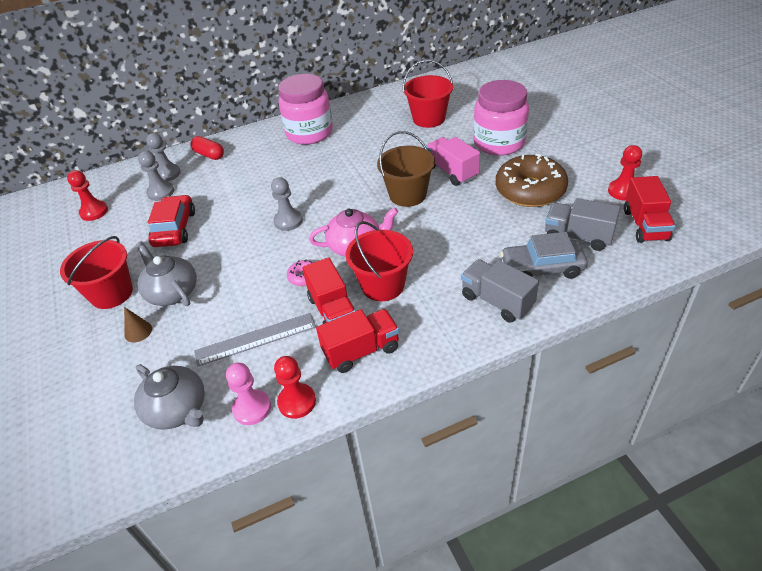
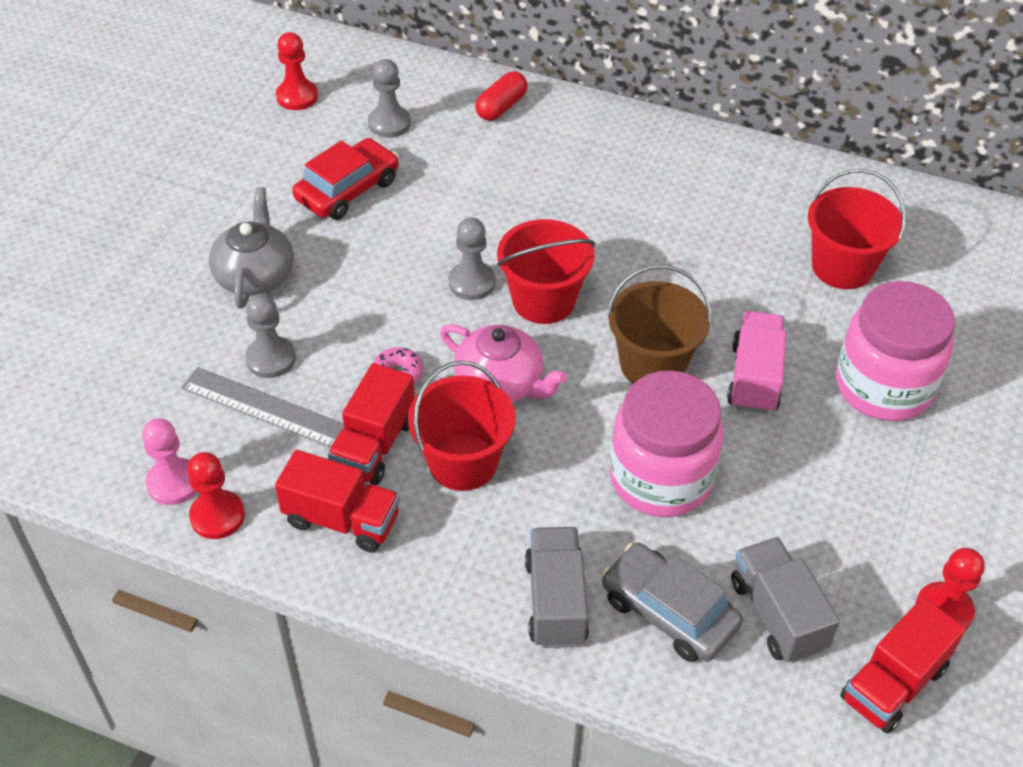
camera: 40 degrees right, 5 degrees up
red bucket [60,236,133,309] -> red bucket moved to [497,219,595,324]
brown cone [124,307,152,342] -> none
grey teapot [134,364,205,430] -> none
grey pawn [146,133,181,182] -> grey pawn moved to [245,294,296,378]
red capsule [190,136,224,160] -> red capsule turned 45 degrees clockwise [475,71,528,121]
pink jar [278,74,333,145] -> pink jar moved to [609,371,724,517]
brown donut [496,154,568,207] -> none

